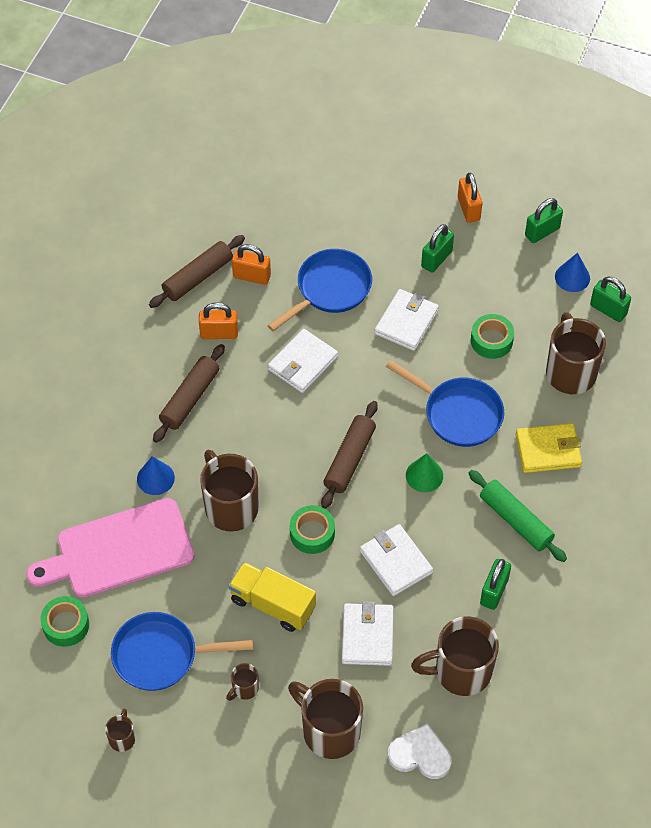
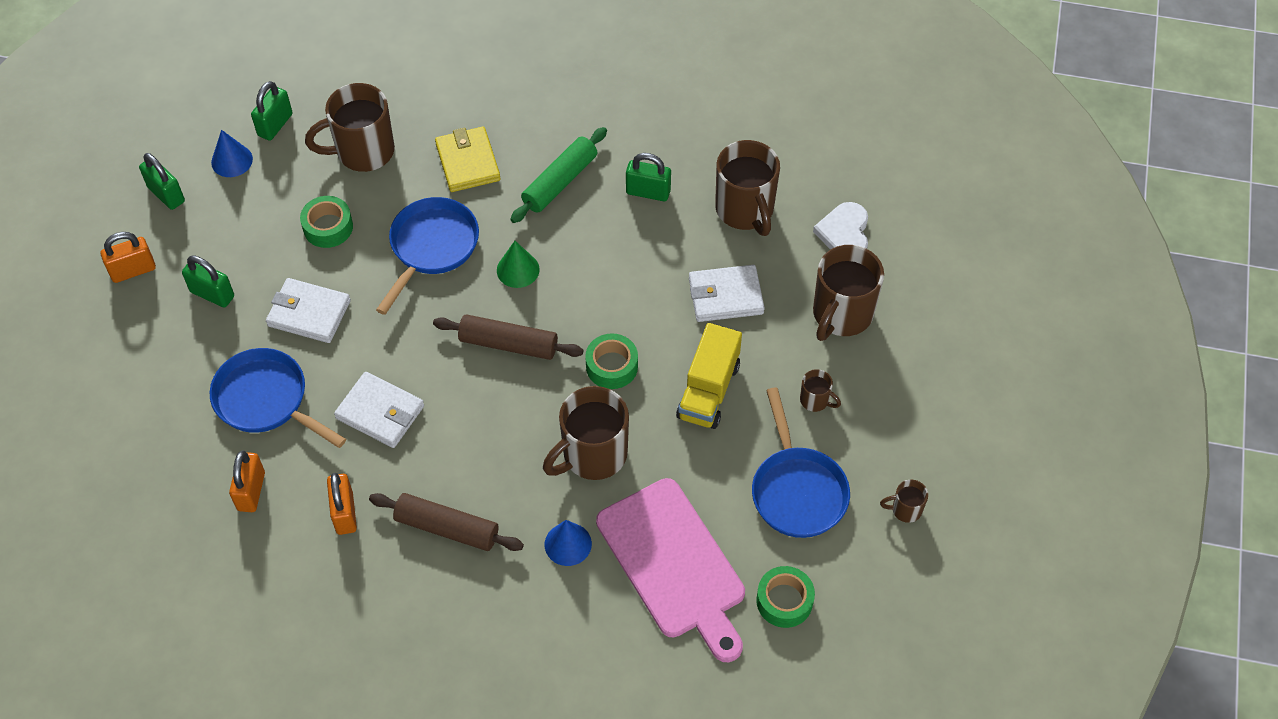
camera: 100 degrees left, 0 degrees up
brown rolling pin [149,235,245,308] -> none
white wallet [360,524,433,596] -> none

